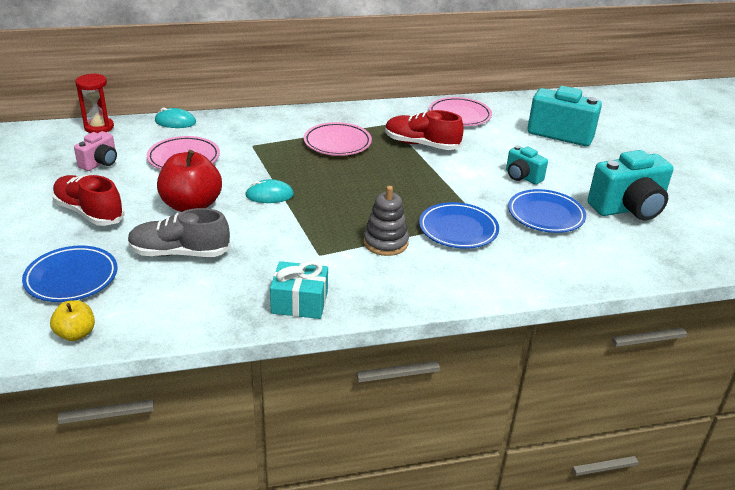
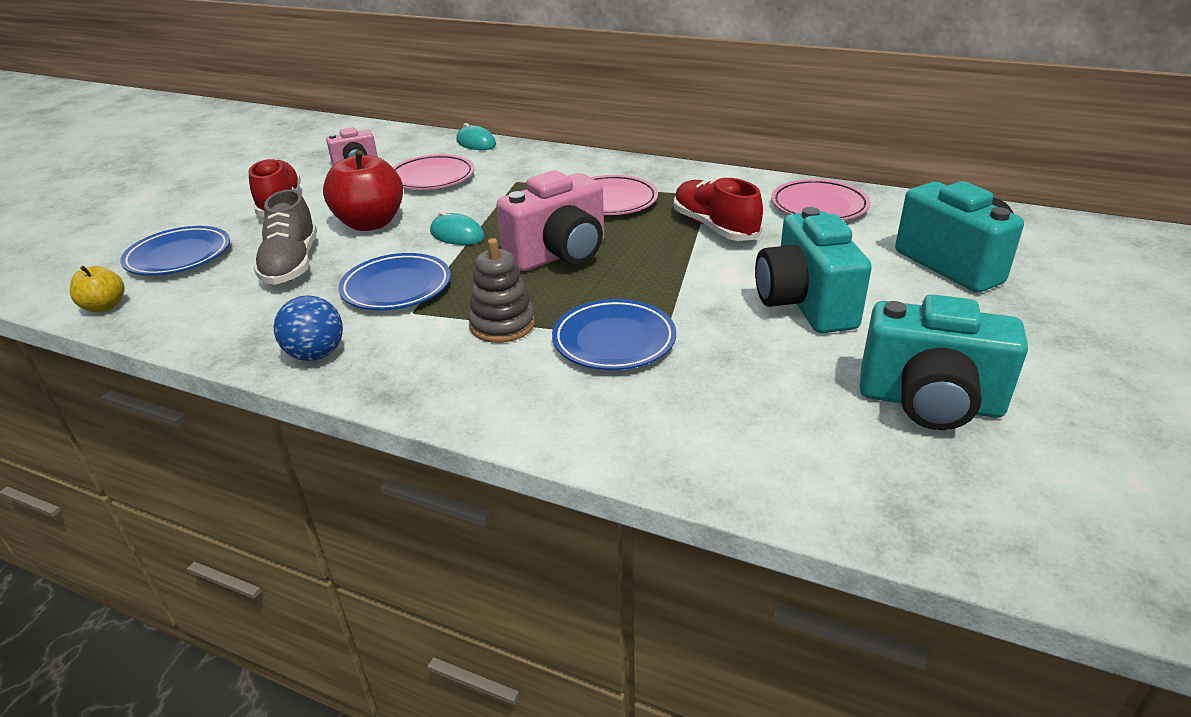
camera: 40 degrees right, 0 degrees up
red hourglass [75,73,114,133] -> none
grey shoe [128,208,231,257] -> grey shoe turned 135 degrees counterclockwise [254,189,317,285]
turquoise gift [270,260,328,319] -> blue ball [274,295,343,361]
turquoise camera [506,146,548,185] -> turquoise camera [755,207,872,333], size x1.83
blue plate [508,189,586,233] -> blue plate moved to [338,253,451,310]
none -> pink camera [497,171,604,271]

